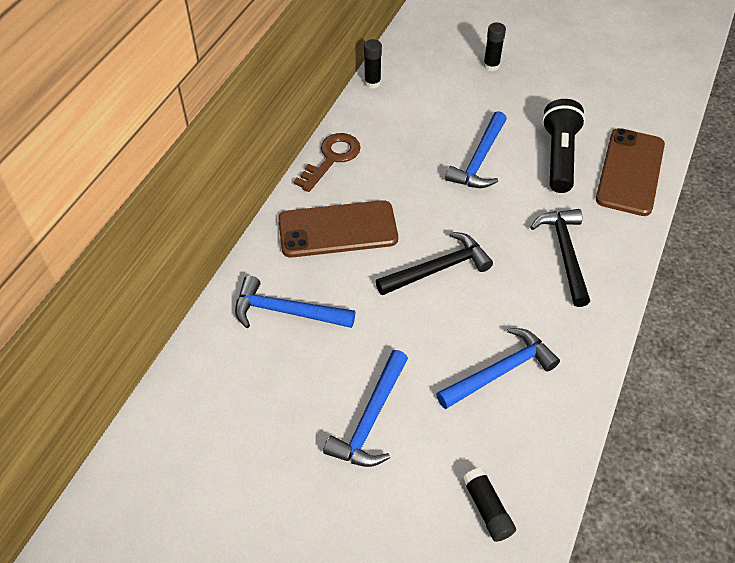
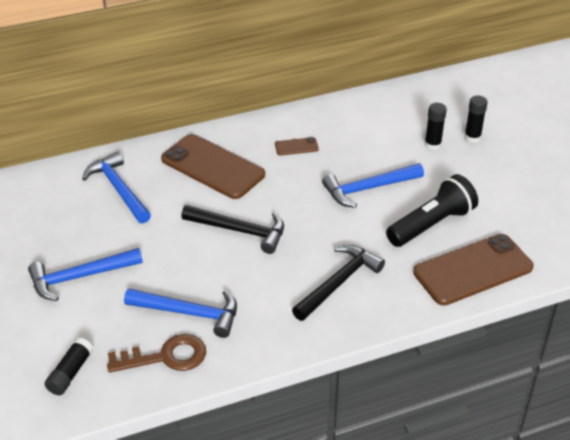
camera: 45 degrees right, 10 degrees down
brown key [293,133,361,192] -> brown key moved to [107,334,206,373]
black glue stick [364,39,382,89] -> black glue stick moved to [425,103,447,150]
none -> brown phone [275,137,319,156]

